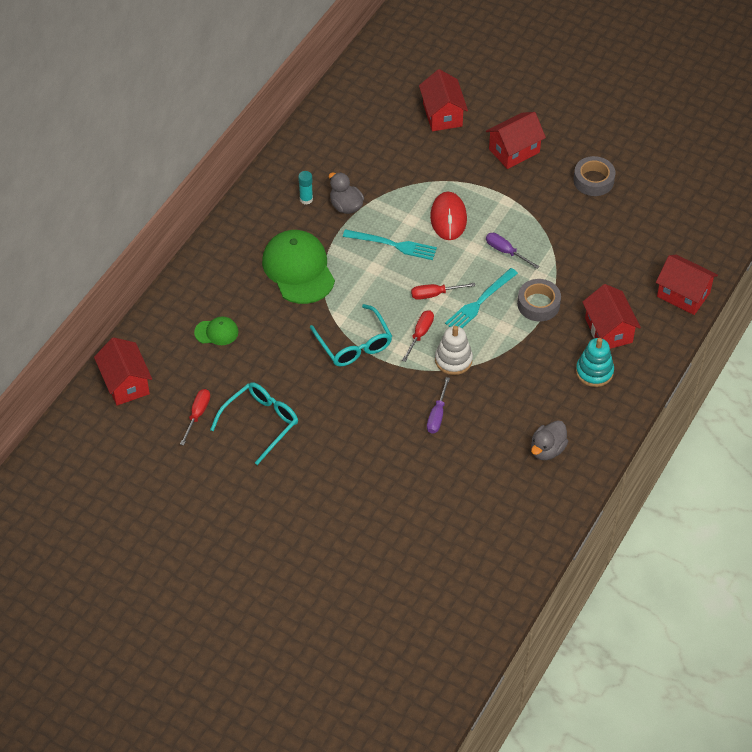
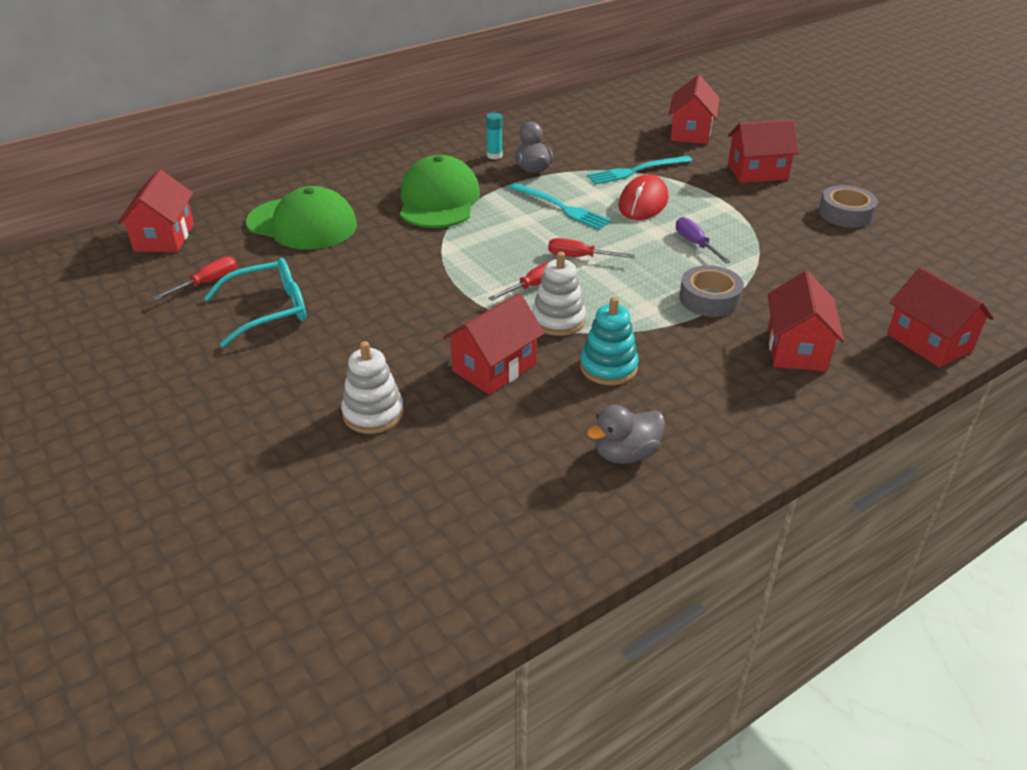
camera: 25 degrees right, 15 degrees down
green cap [194,317,238,345] -> green cap [246,186,357,250], size x2.07
turquoise glasses [310,304,392,366] -> none
purple screwdriver [427,377,450,434] -> red house [443,293,545,395]
turquoise fork [445,268,518,328] -> turquoise fork moved to [587,156,692,184]
turquoise stacking toy [576,338,614,387] -> turquoise stacking toy moved to [580,297,639,385]
none -> white stacking toy [341,341,404,434]

